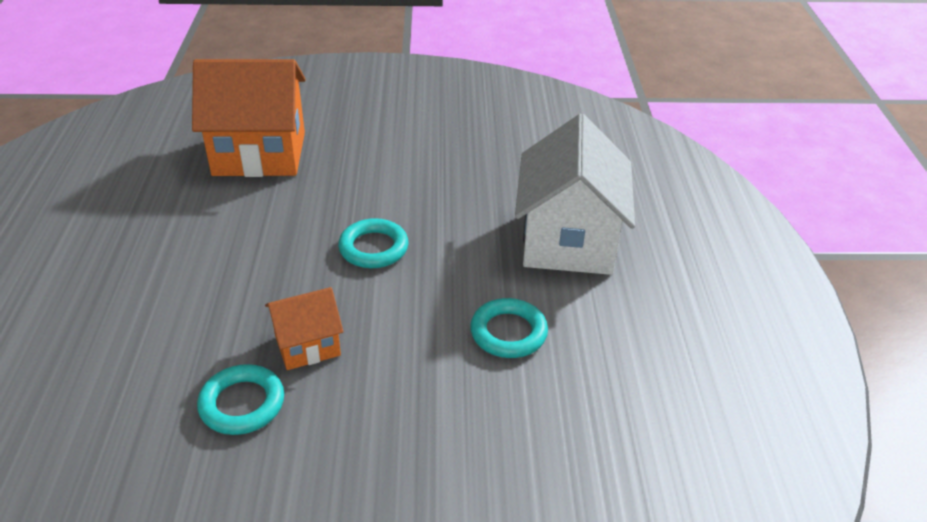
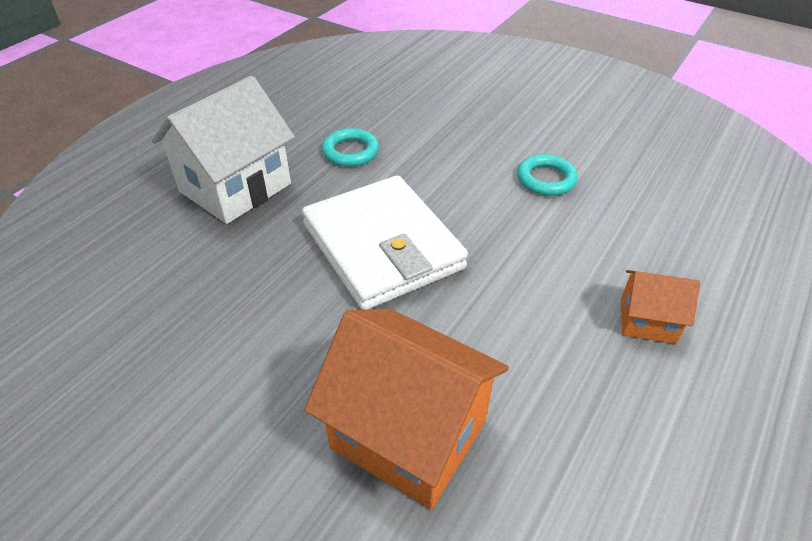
camera: 145 degrees left, 5 degrees up
orange house [265,287,343,370] -> orange house moved to [621,270,700,344]
turquoise ring [338,218,409,268] -> white wallet [302,175,468,310]

